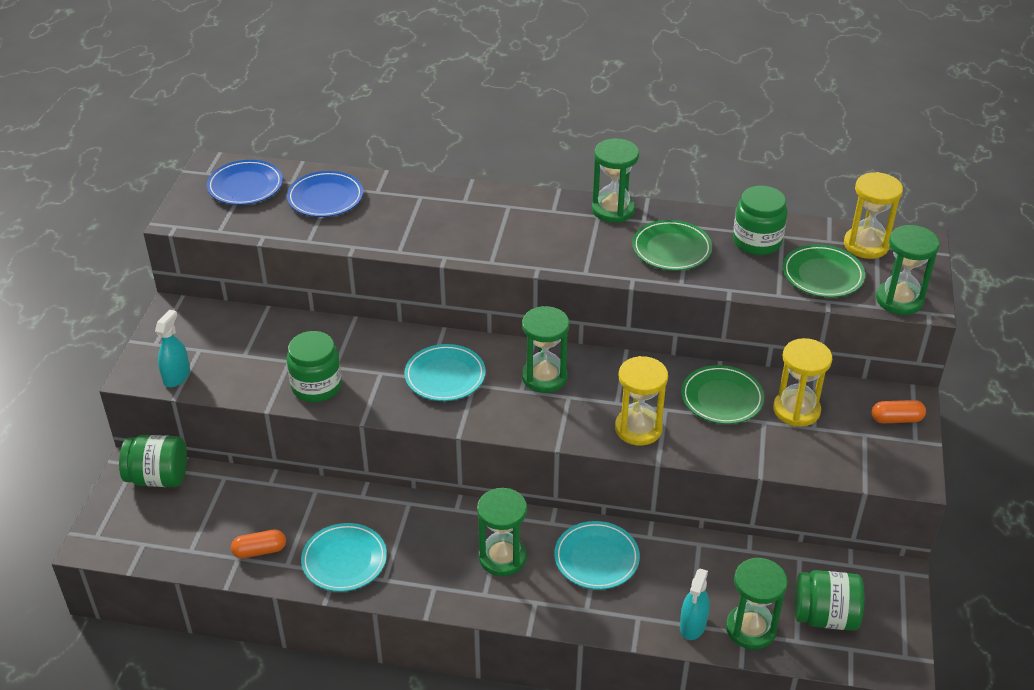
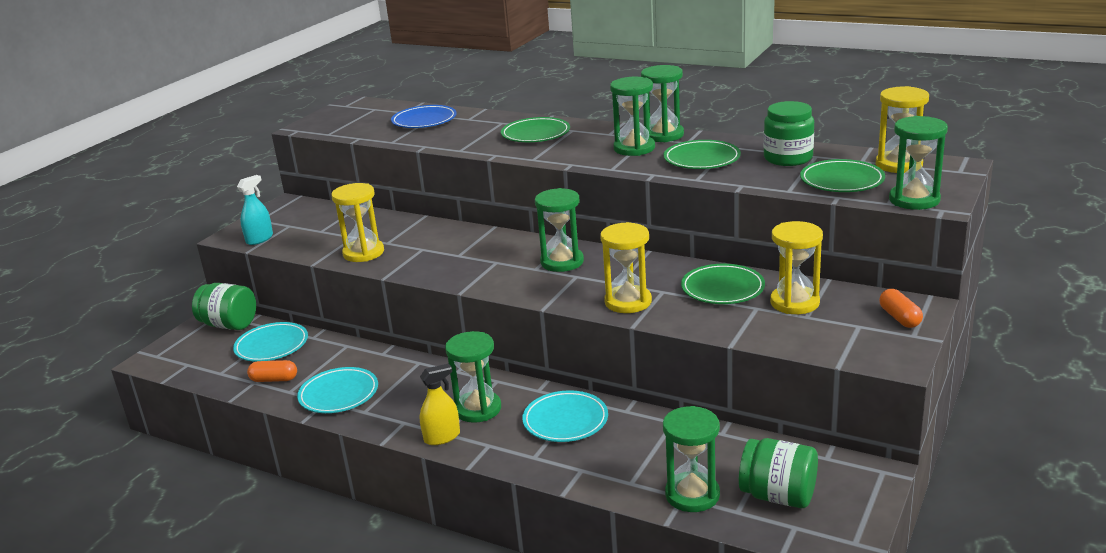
camera: 20 degrees right, 15 degrees down
blue plate [207,160,283,205] -> none
green jar [287,331,342,402] -> yellow hourglass [331,183,384,262]
turquoise plate [404,344,486,401] -> turquoise plate moved to [233,322,308,362]
turquoise spray bottle [680,569,710,640] -> none
orange capsule [872,400,926,423] -> orange capsule turned 60 degrees clockwise [879,289,923,328]
none -> yellow spray bottle [420,364,460,445]
none -> green plate [501,117,570,142]
none -> green hourglass [610,77,655,156]

